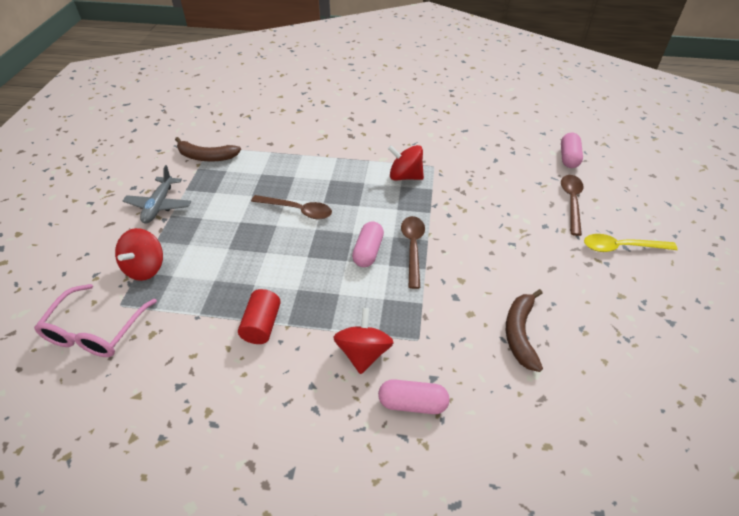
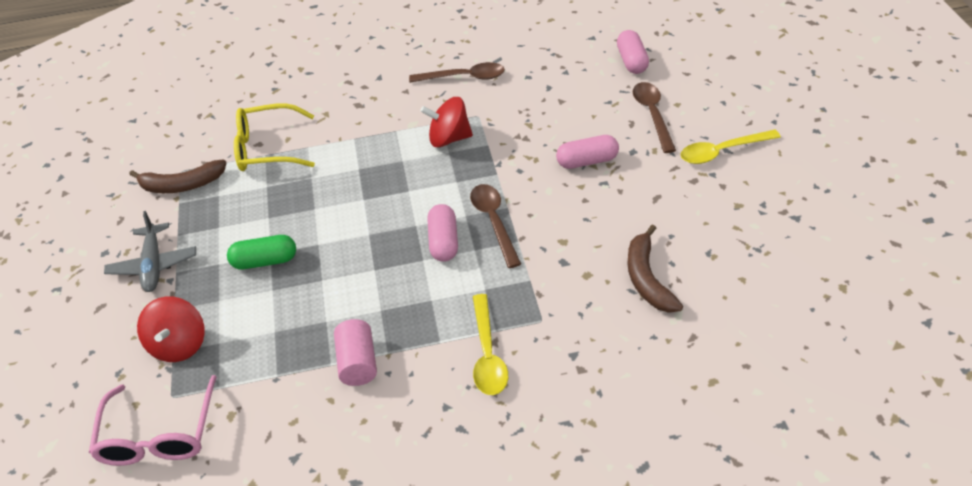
camera: 15 degrees left, 0 degrees up
red cylinder [238,289,281,344] -> pink cylinder [334,319,377,386]
brown spoon [251,195,332,219] -> brown spoon moved to [409,62,505,83]
red spinning top [333,308,394,374] -> yellow spoon [473,294,508,395]
pink capsule [378,379,450,414] -> pink capsule moved to [556,135,619,169]
none -> green capsule [227,235,296,270]
none -> yellow glasses [234,103,315,171]

